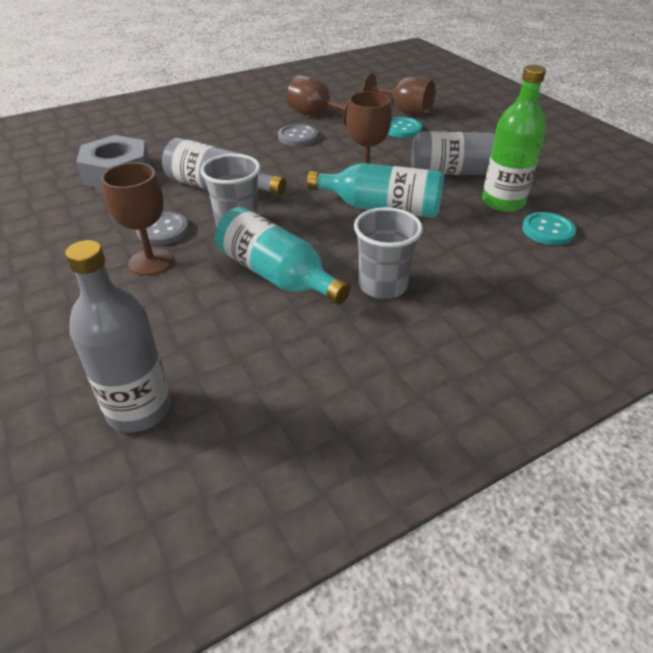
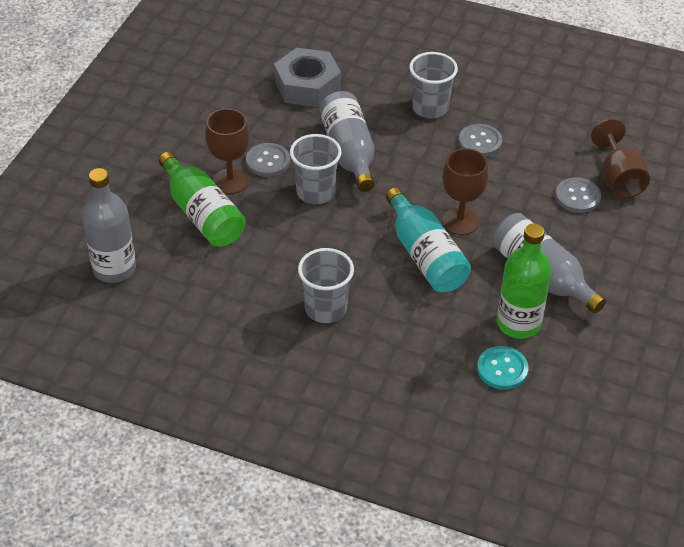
camera: 50 degrees right, 5 degrees up
turquoise bottle [215,207,350,304] -> none
brown goblet [287,75,349,126] -> none
turquoise button [388,117,422,138] -> grey button [555,177,601,213]
none -> green bottle [159,152,246,247]
none -> grey cup [409,52,458,118]

